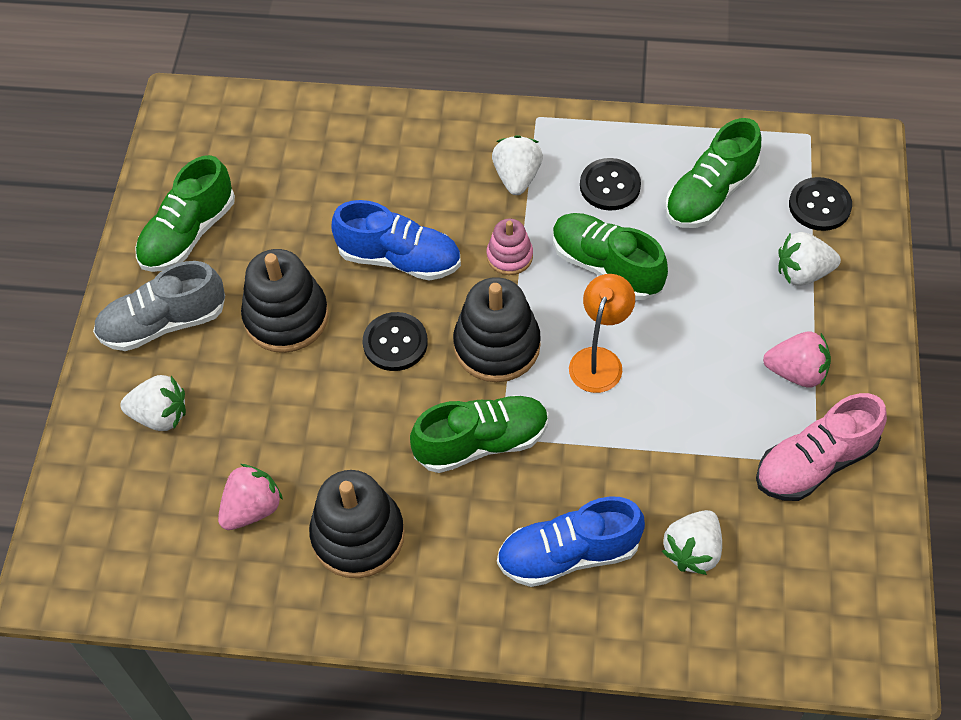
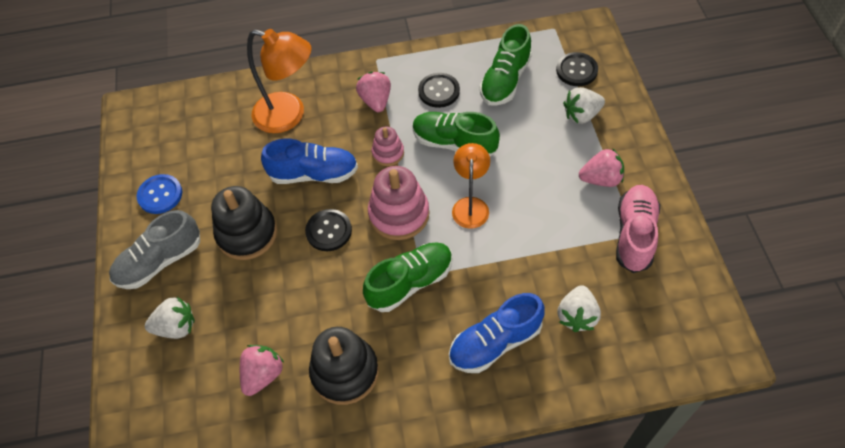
camera: 15 degrees left, 0 degrees up
green shoe [136,155,235,272] -> blue button [137,174,182,214]
black stacking toy [453,277,541,382] -> pink stacking toy [368,166,430,240]
white strawberry [492,135,543,195] -> pink strawberry [356,71,391,112]
pink shoe [756,393,887,501] -> pink shoe turned 150 degrees clockwise [616,185,660,273]
none -> orange lamp [247,29,311,133]

